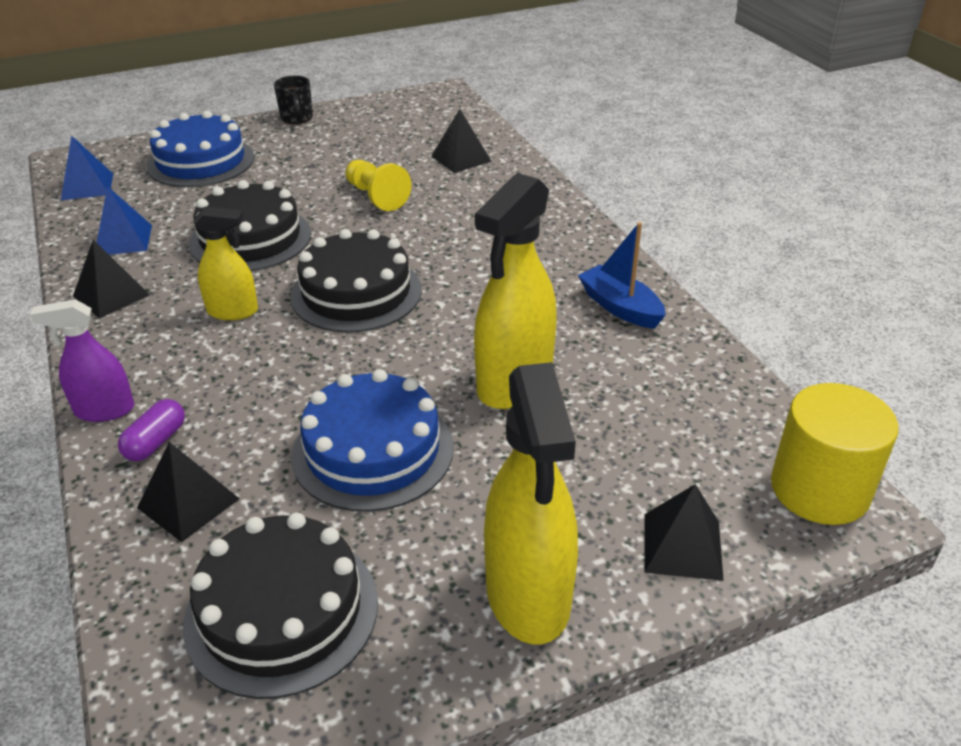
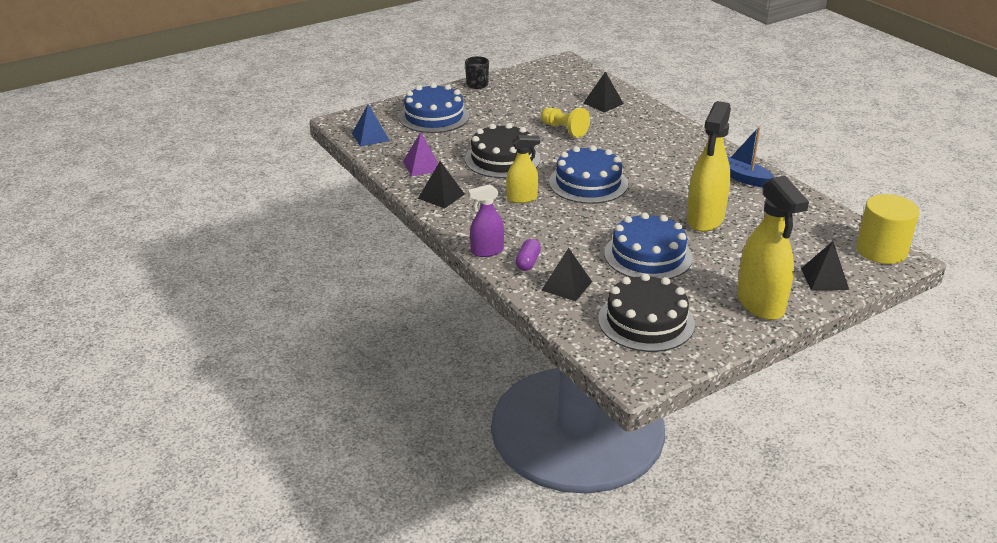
camera: 10 degrees left, 5 degrees down
blue pyramid [97,186,152,255] -> purple pyramid [403,132,438,176]
black cake [290,229,422,333] -> blue cake [549,145,628,204]

